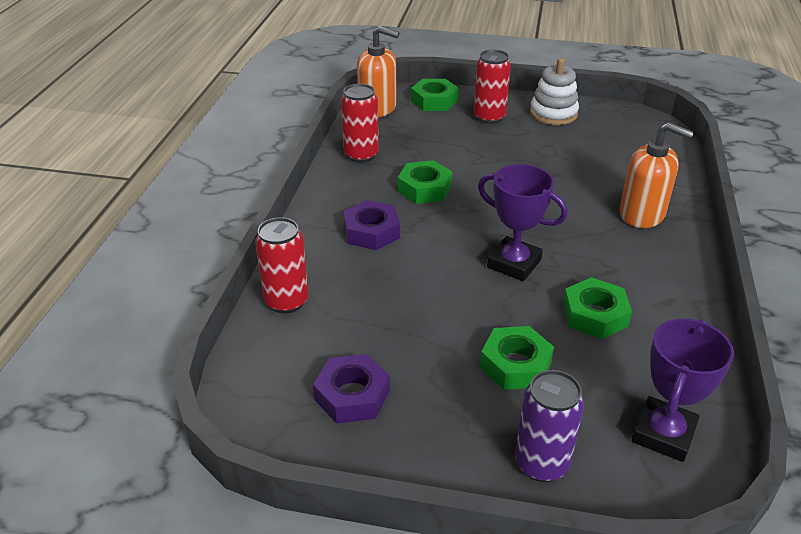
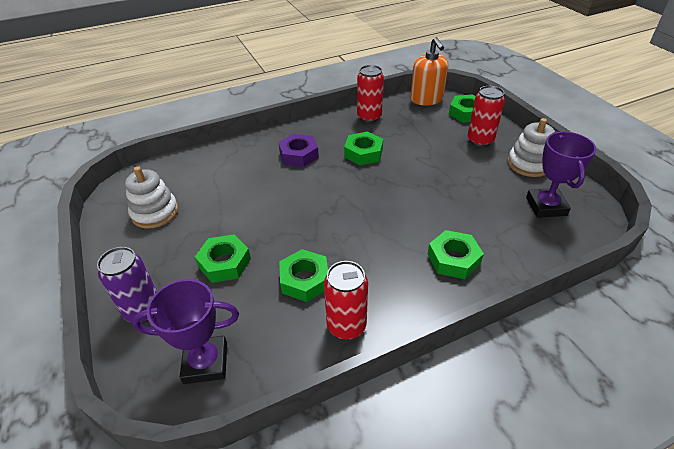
camera: 55 degrees right, 5 degrees up
red can [255,217,309,314] -> red can moved to [324,261,368,340]
purple nut [313,354,390,424] -> white stacking toy [125,166,178,229]
purple trophy [478,164,568,281] -> purple trophy moved to [526,132,596,218]
orange soap dispenser [620,122,694,228] -> green nut [428,230,484,279]

